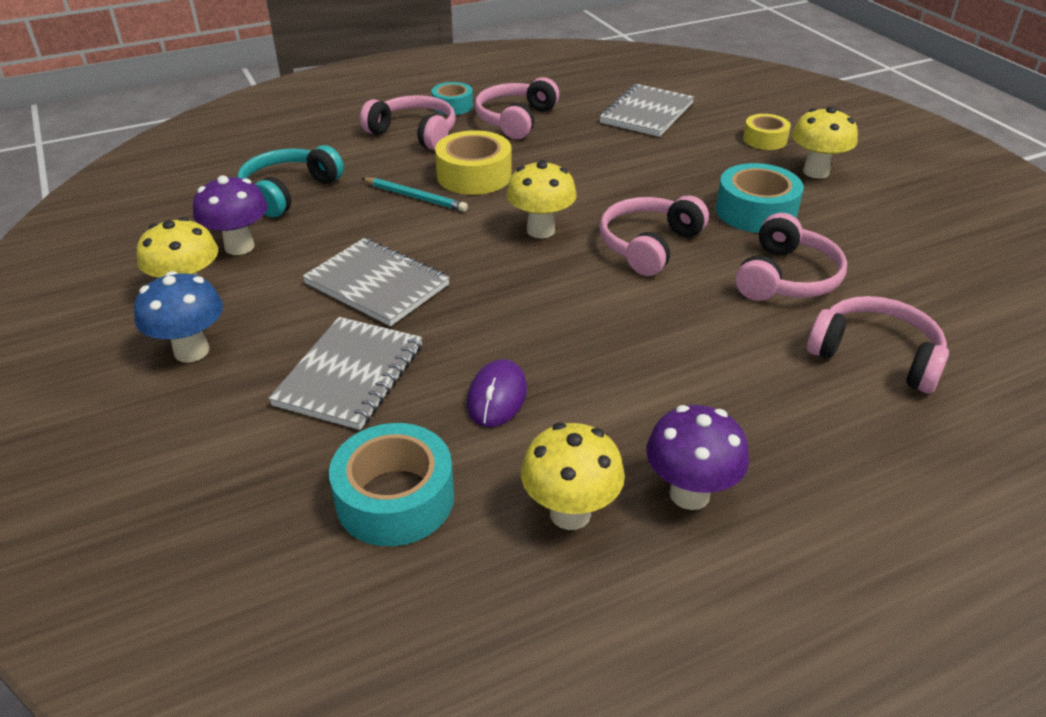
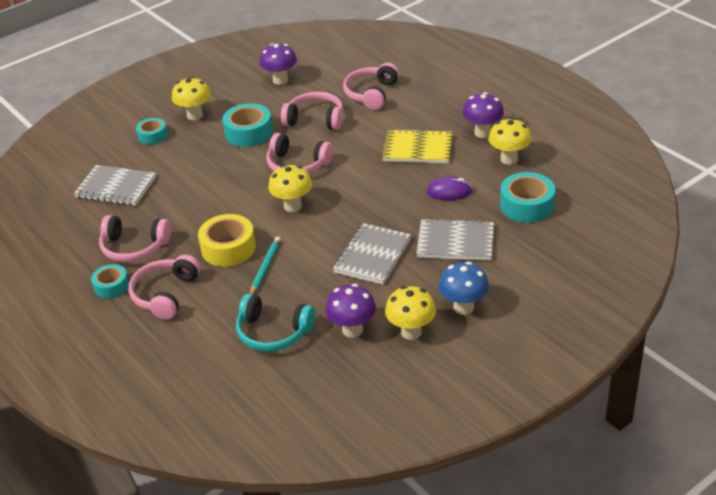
camera: 100 degrees left, 0 degrees up
yellow tape [743,114,791,150] -> turquoise tape [136,118,168,145]
none -> purple mushroom [259,44,297,85]
none -> yellow notebook [382,129,453,163]

